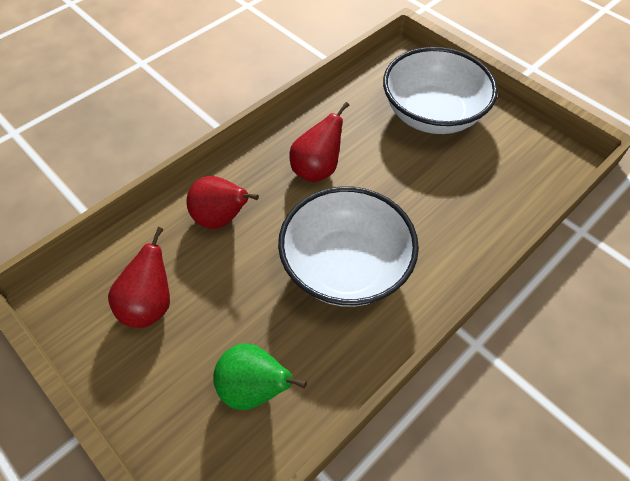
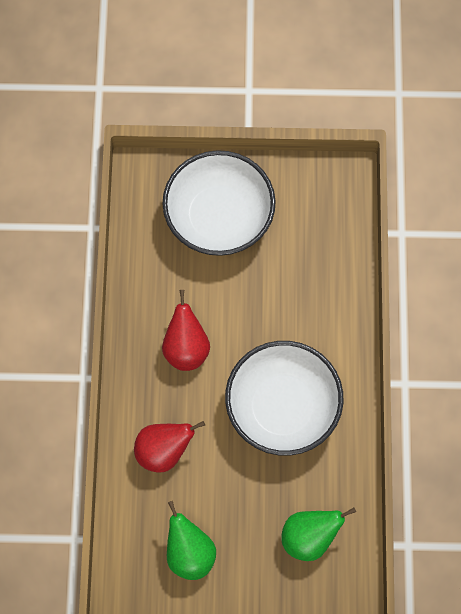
camera: 45 degrees left, 15 degrees up
red pear [108,227,170,328] -> green pear [167,501,216,580]

